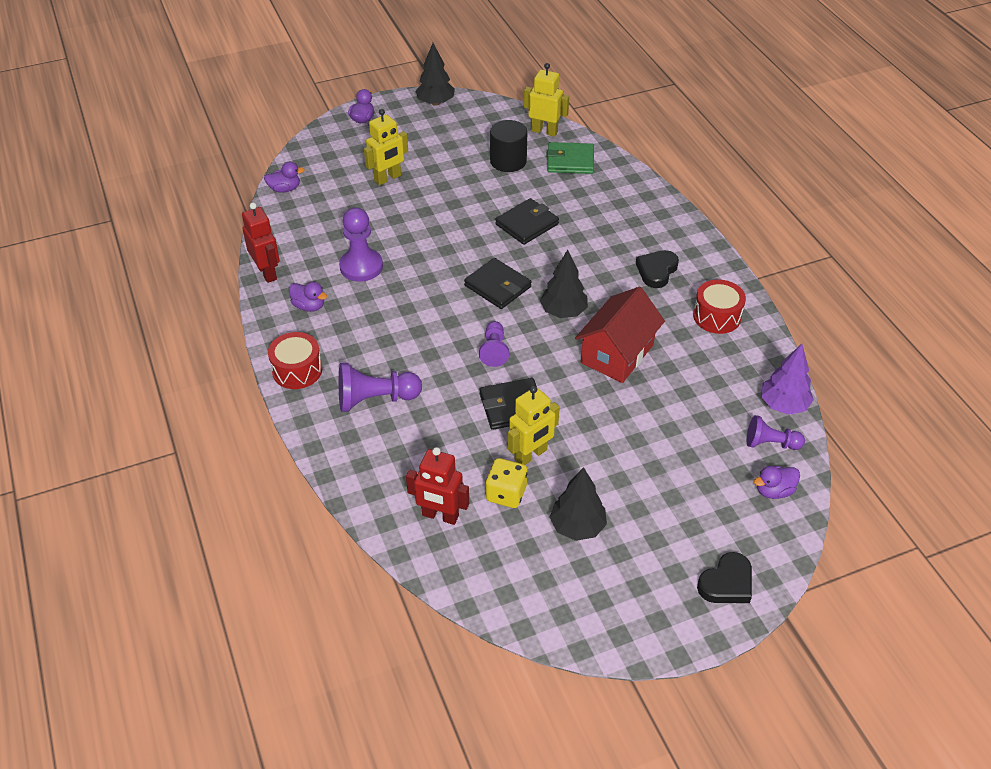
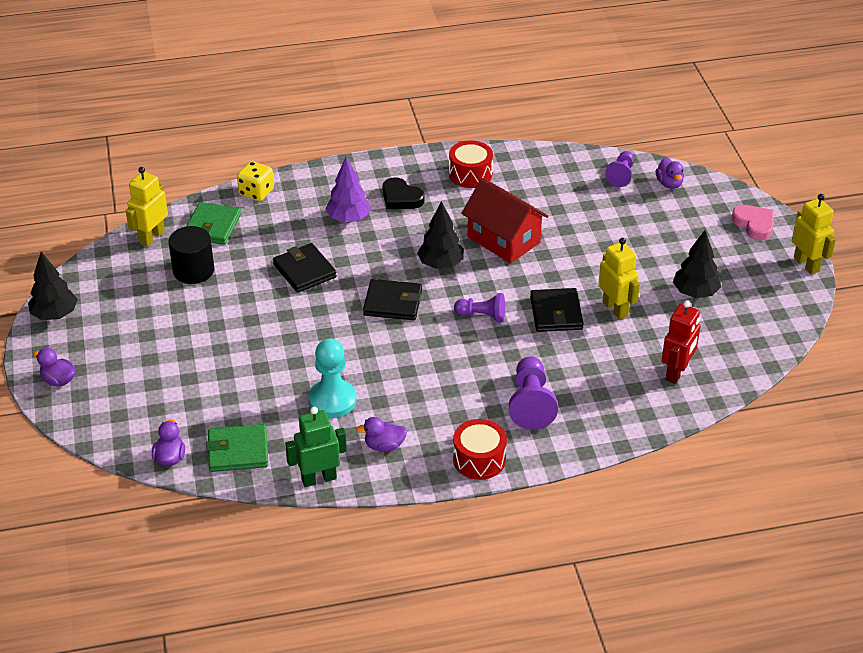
camera: 80 degrees left, 5 degrees down
red robot [242,203,280,283] -> green robot [285,407,347,487]
purple duck [289,282,327,312] -> purple duck turned 135 degrees counterclockwise [356,417,407,452]
purple pawn [339,208,383,282] -> turquoise pawn [308,339,357,418]
yellow robot [364,109,408,185] -> yellow robot moved to [792,194,836,275]
black wallet [464,258,532,309] -> black wallet turned 45 degrees clockwise [363,279,422,320]
yellow dice [486,458,528,508] -> yellow dice moved to [237,161,274,201]
black heart [697,552,752,603] -> pink heart [732,205,774,240]
purple tree [761,344,814,415] -> purple tree moved to [325,157,371,223]
none -> green wallet [206,424,268,472]

